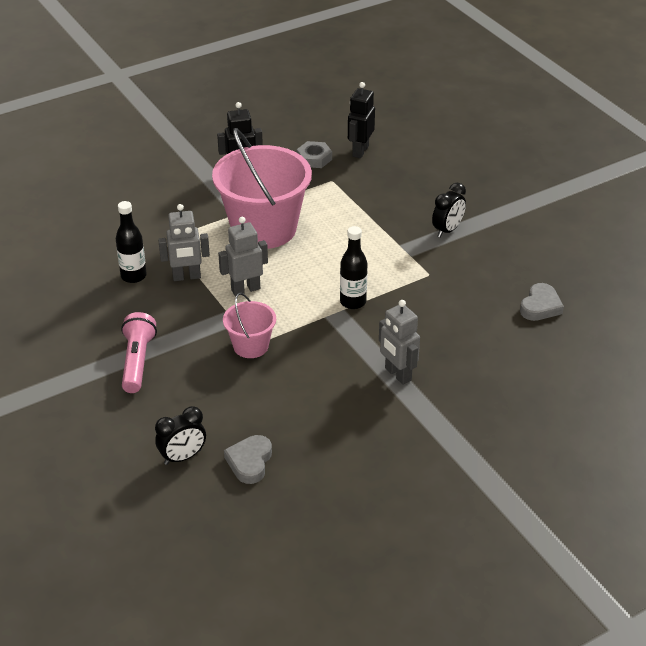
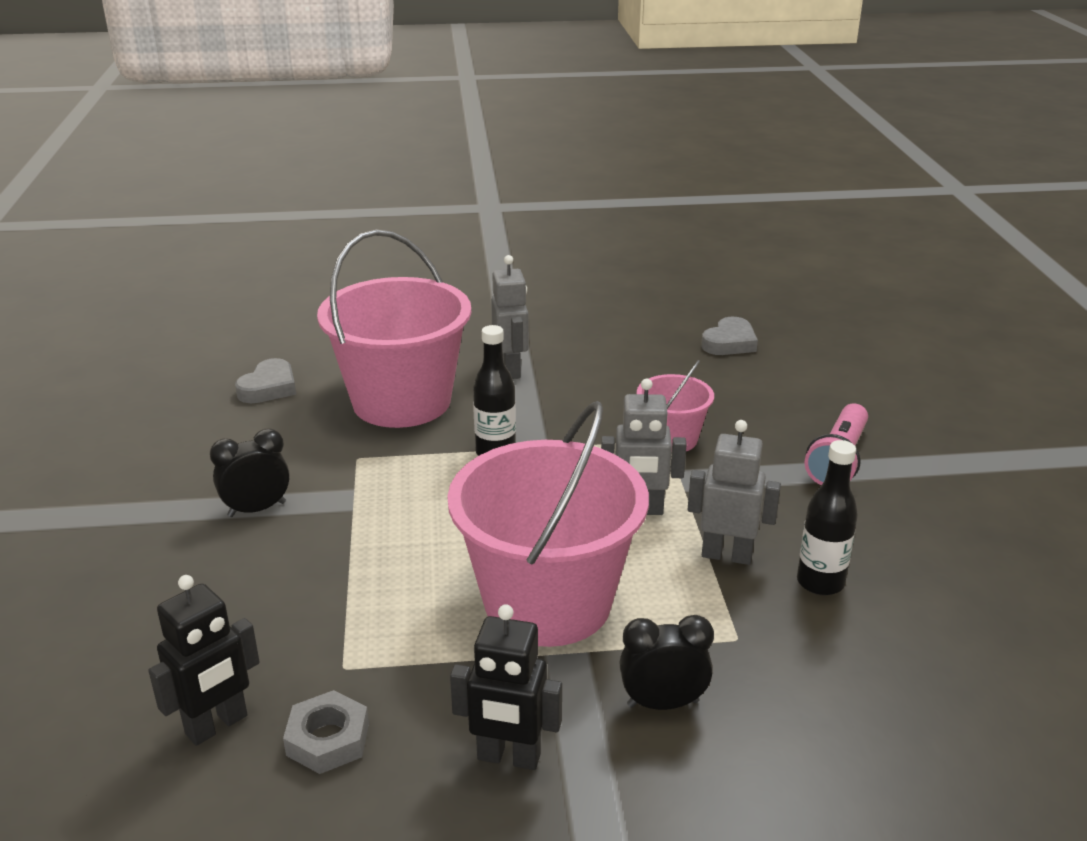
camera: 155 degrees left, 10 degrees down
black clock [155,406,206,465] -> black clock moved to [619,615,714,710]
grey heart [520,283,564,321] -> grey heart turned 150 degrees clockwise [235,358,296,403]
none -> pink bucket [317,230,471,428]

